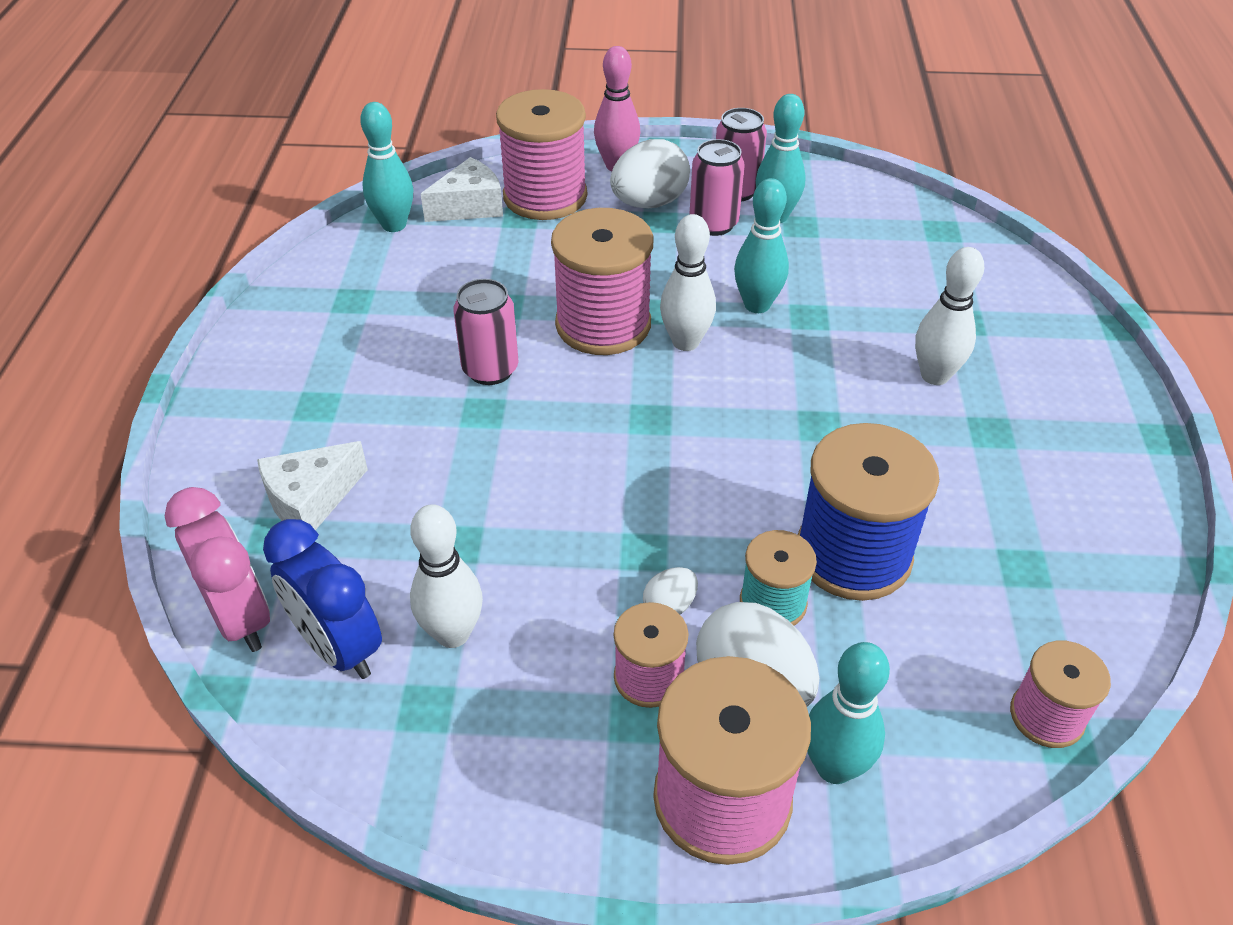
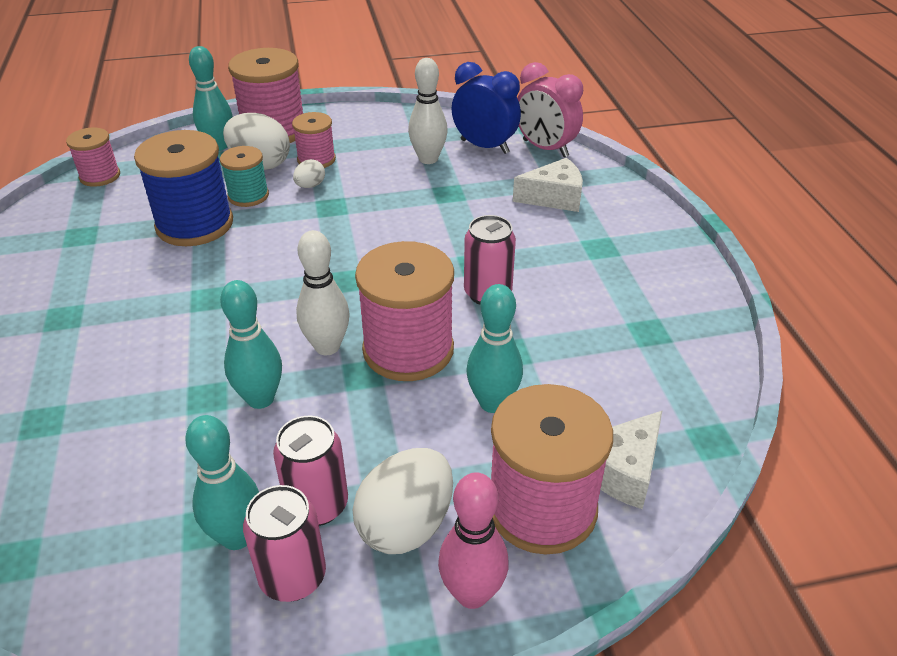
camera: 165 degrees right, 5 degrees down
white cheese [257,441,368,530] -> white cheese turned 45 degrees clockwise [513,158,583,212]
turquoise bowling pin [360,102,413,232] -> turquoise bowling pin moved to [467,284,523,413]
white bowling pin [915,247,984,385] -> none

